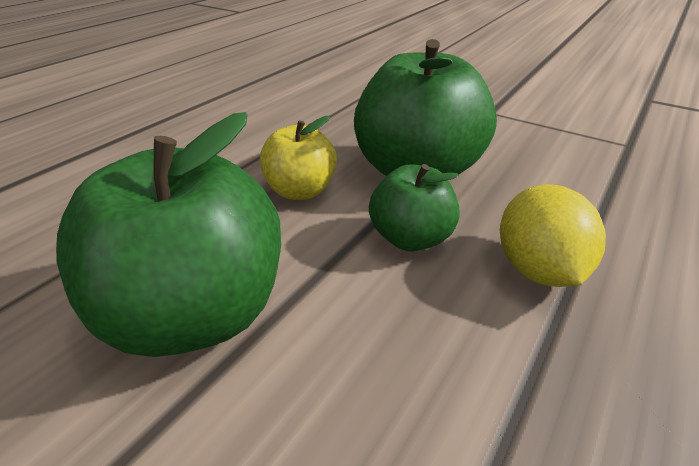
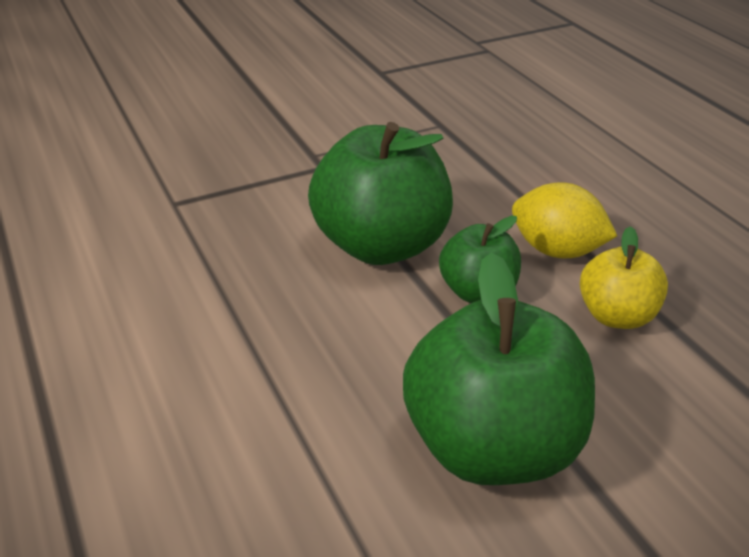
camera: 60 degrees left, 0 degrees up
yellow apple [260,116,337,200] -> yellow apple moved to [580,226,668,329]

